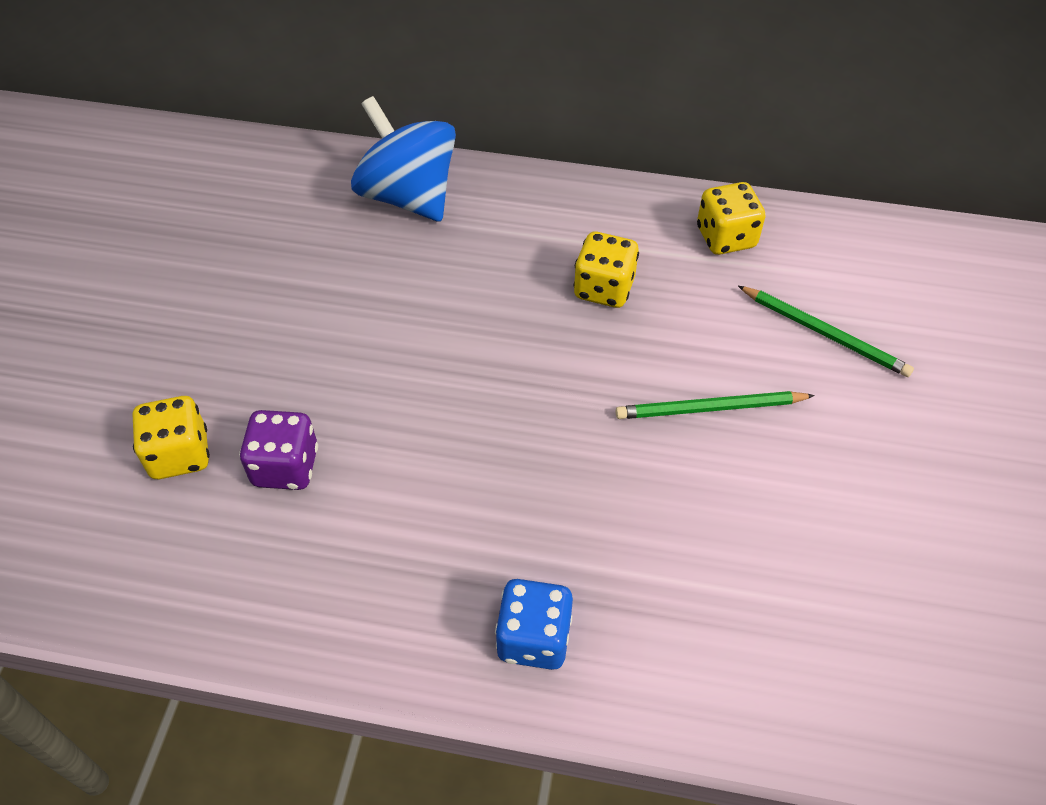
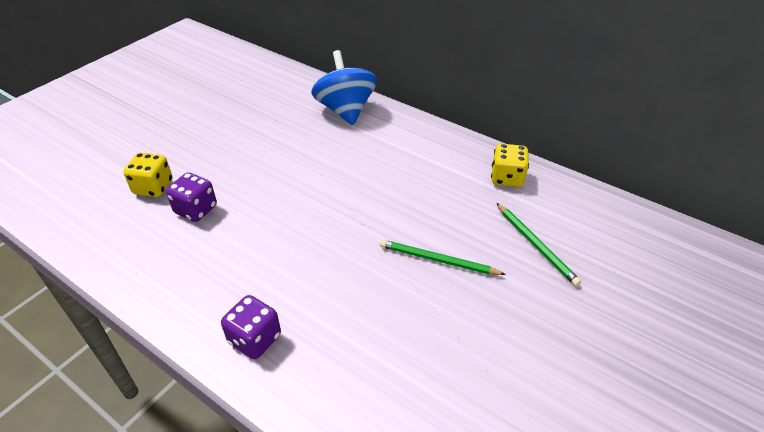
camera: 25 degrees right, 10 degrees down
blue dice [495,579,573,670] -> purple dice [221,295,281,359]
yellow dice [573,232,639,308] -> none

